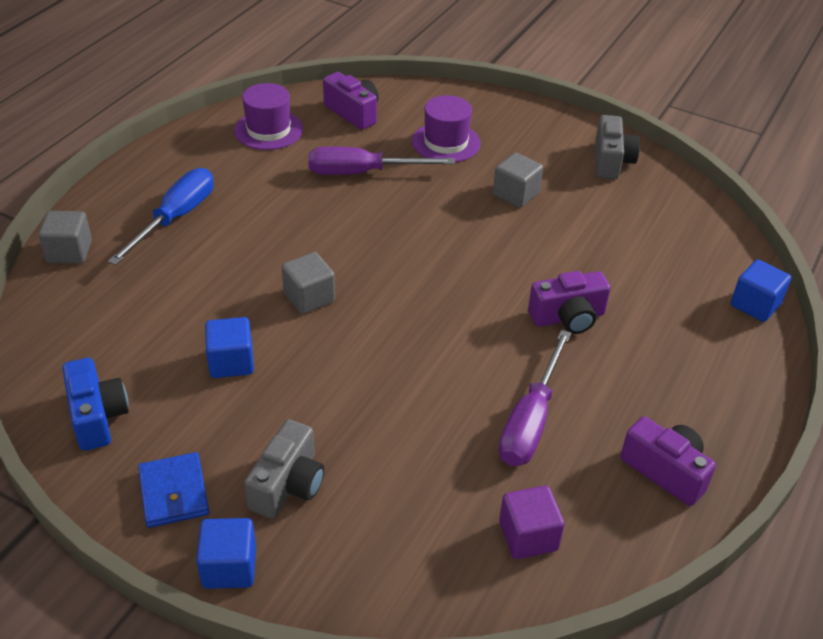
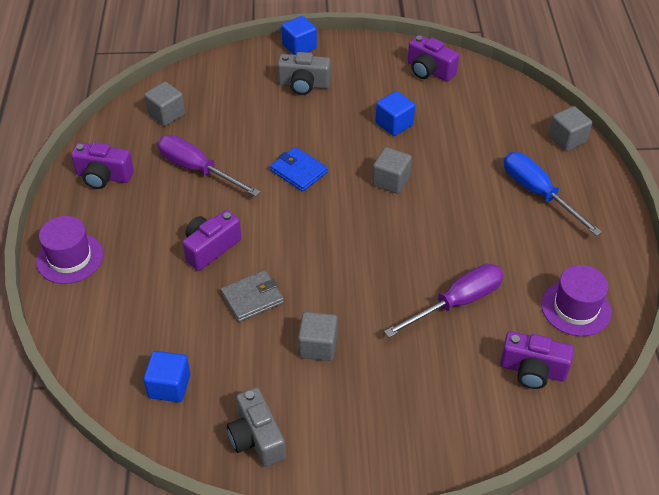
camera: 150 degrees right, 5 degrees up
blue camera [62,358,129,451] -> purple camera [408,35,459,82]
blue screwdriver [108,168,214,265] -> blue screwdriver turned 150 degrees clockwise [504,152,602,236]
blue wallet [138,452,209,528] -> blue wallet moved to [270,147,328,192]
grey camera [244,419,324,519] -> grey camera turned 75 degrees counterclockwise [278,52,331,95]
purple hat [412,95,481,162] -> purple hat moved to [36,216,103,284]
purple screwdriver [499,330,571,466] -> purple screwdriver turned 45 degrees counterclockwise [157,135,260,197]
purple cube [499,486,565,559] -> grey cube [144,82,185,126]
blue cube [731,259,792,322] -> blue cube moved to [143,351,191,402]
none -> grey wallet [221,270,284,322]

